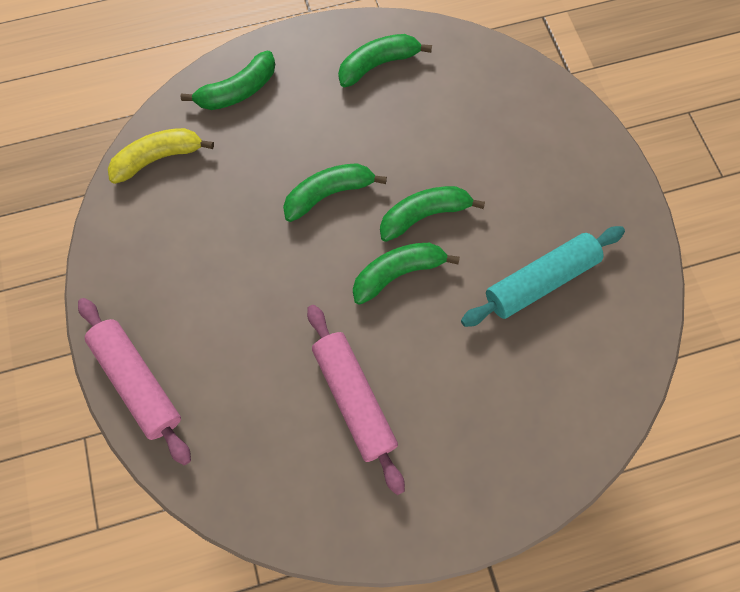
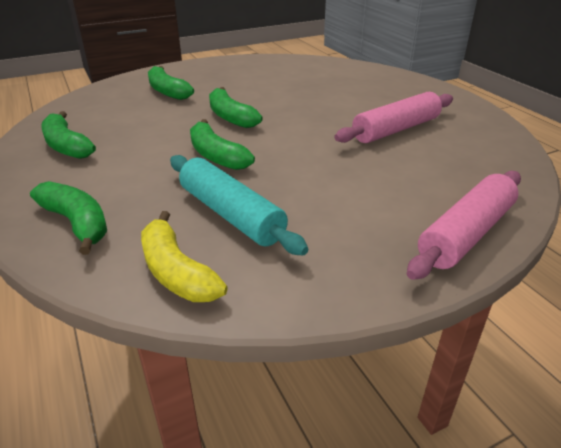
camera: 100 degrees left, 35 degrees down
green banana [353,243,460,305] -> green banana moved to [148,66,194,100]
turquoise rolling pin [461,226,625,327] -> turquoise rolling pin moved to [170,155,308,255]

